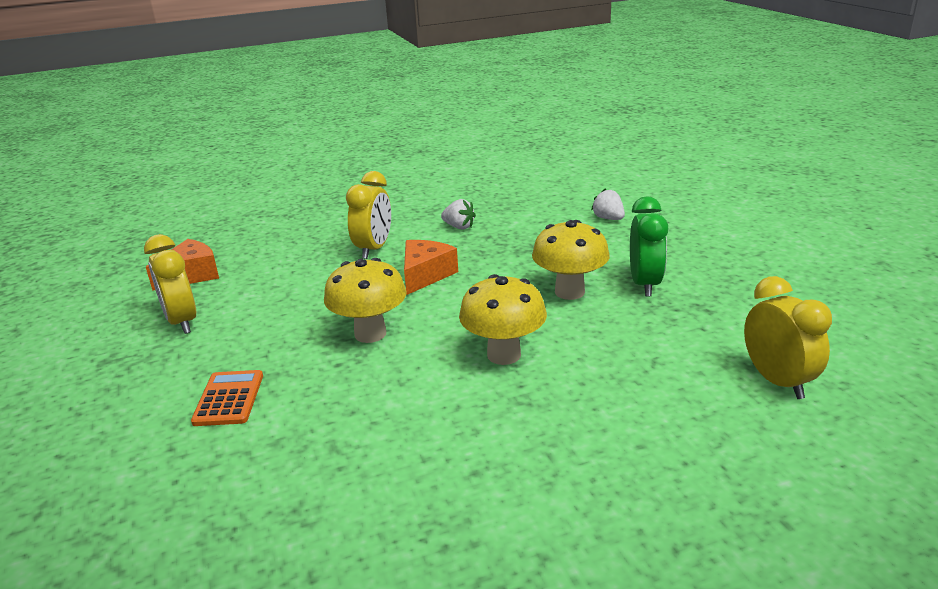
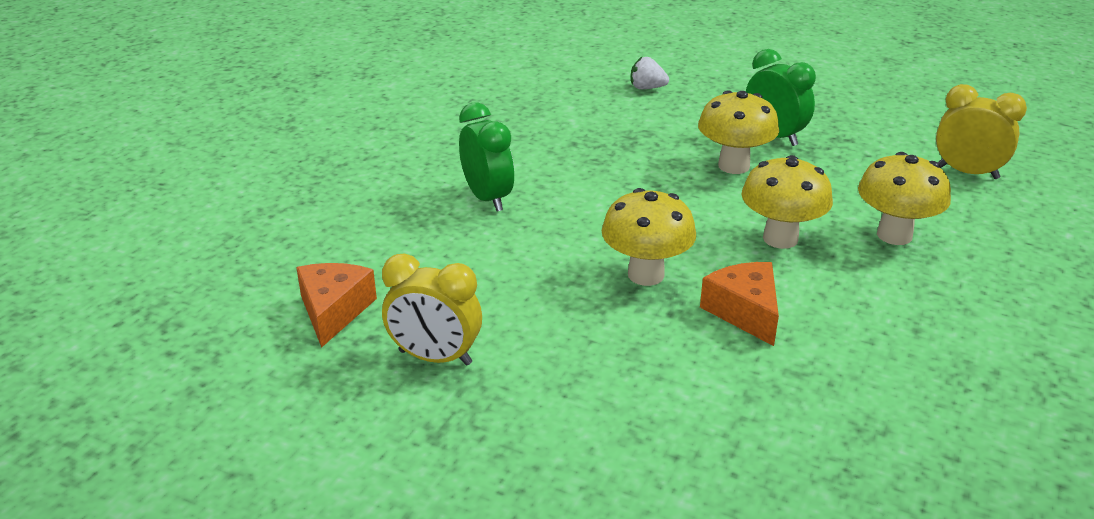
camera: 45 degrees left, 5 degrees up
orange calculator [191,370,263,426] -> none
yellow clock [346,171,391,259] -> green clock [459,102,514,211]
orange cheese [404,240,458,295] -> orange cheese moved to [700,262,779,346]
white strawberry [441,199,476,229] -> none
none -> yellow mushroom [858,152,951,245]

